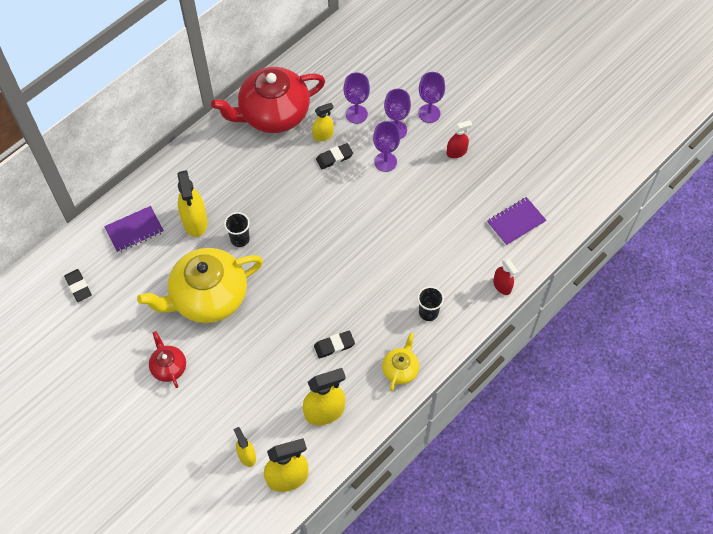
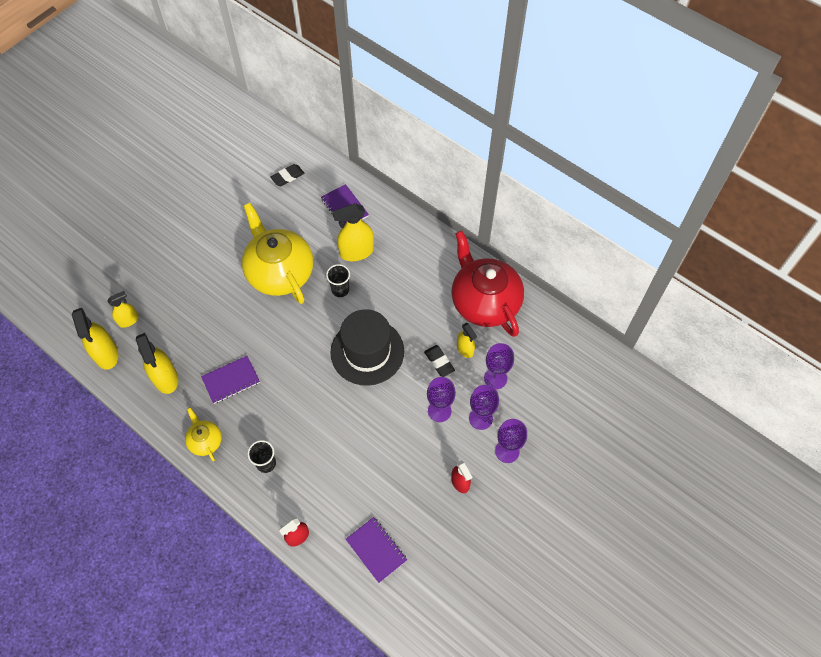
camera: 85 degrees right, 0 degrees up
red teapot [149,331,186,388] -> none
black eraser [314,331,355,359] -> purple notebook [201,356,260,404]
yellow teapot [382,333,419,391] -> yellow teapot turned 135 degrees counterclockwise [185,407,222,461]
none -> black hat [330,309,404,386]

